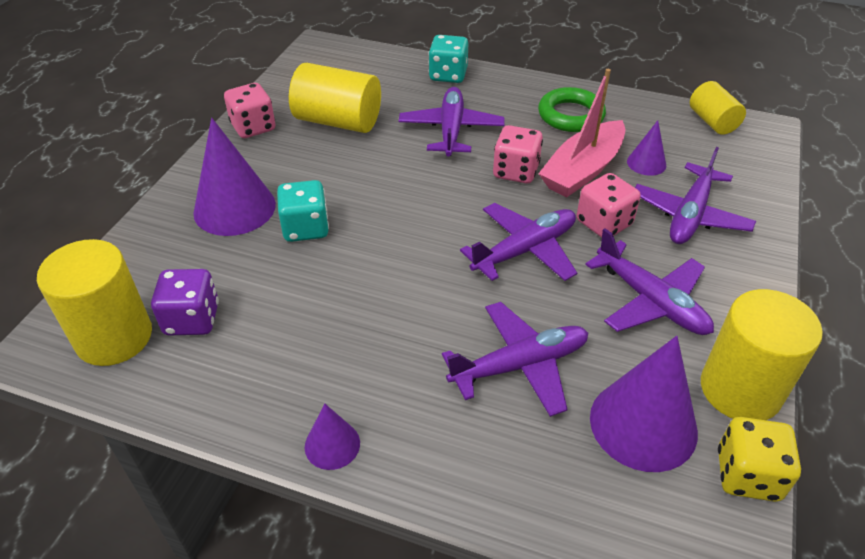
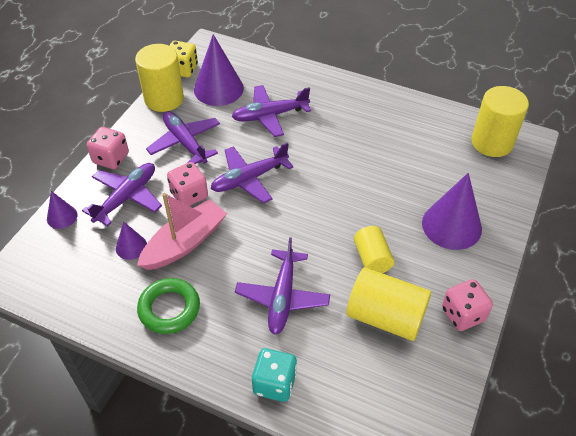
camera: 175 degrees left, 5 degrees up
purple dice [151,269,219,335] -> none
turquoise dice [277,180,329,242] -> none
purple cone [305,403,360,470] -> purple cone moved to [47,191,77,229]
pink dice [493,125,543,183] -> pink dice moved to [87,127,129,169]
yellow cylinder [690,81,746,135] -> yellow cylinder moved to [354,226,394,273]

